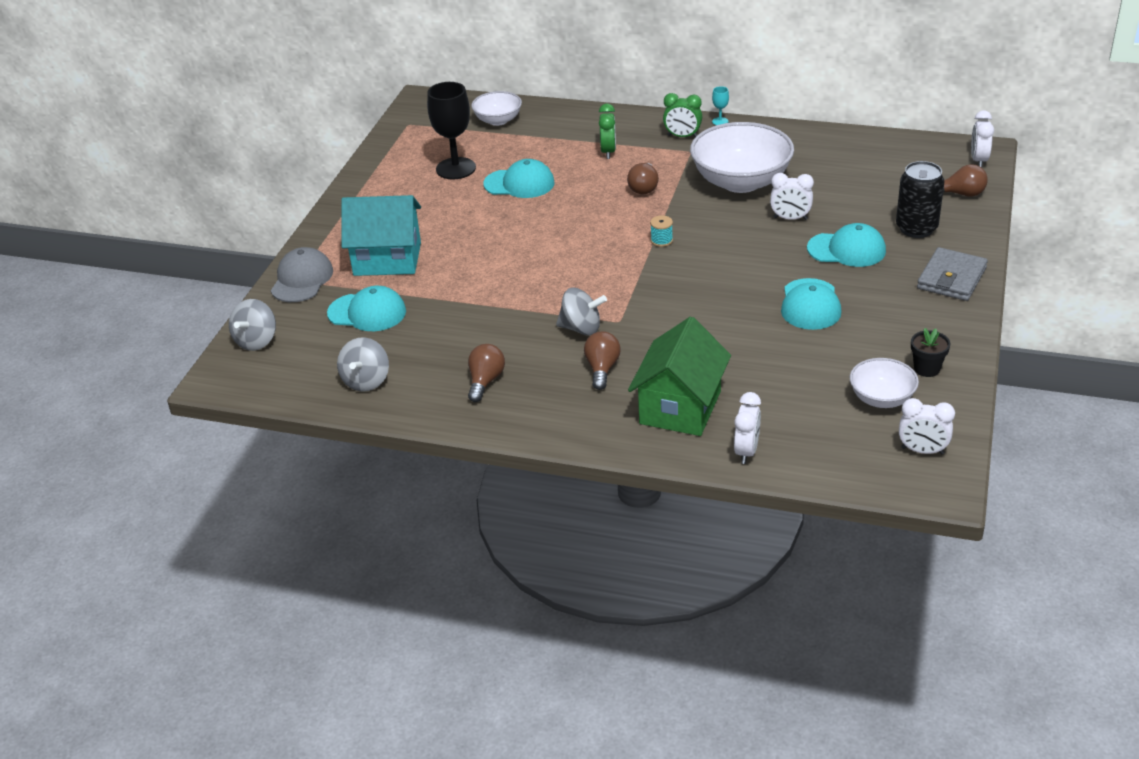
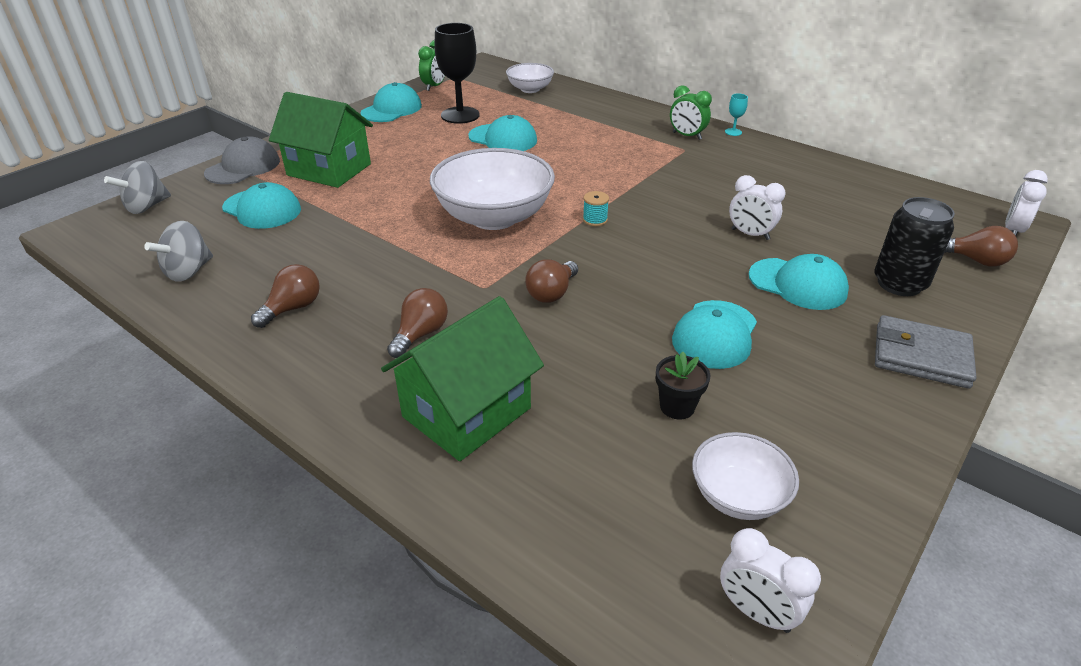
camera: 20 degrees right, 0 degrees up
turquoise house [341,195,421,276] -> green house [269,92,373,188]
grey spinning top [556,288,607,335] -> none
green clock [599,103,616,159] -> green clock moved to [418,40,445,91]
brown light bulb [627,163,659,194] -> brown light bulb moved to [525,259,578,303]
white bowl [690,122,794,193] -> white bowl moved to [430,148,555,230]
white clock [734,392,761,464] -> none
black flower pot [911,328,951,377] -> black flower pot moved to [656,352,710,420]
grey wallet [917,247,988,301] -> grey wallet turned 60 degrees clockwise [875,315,976,389]
none -> turquoise cap [360,82,422,122]

